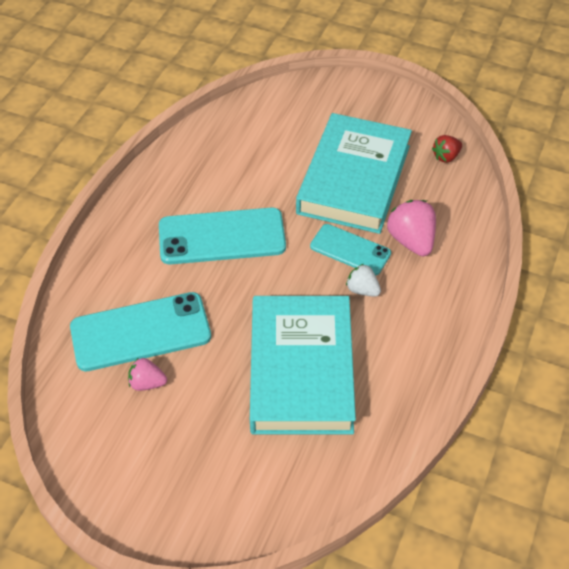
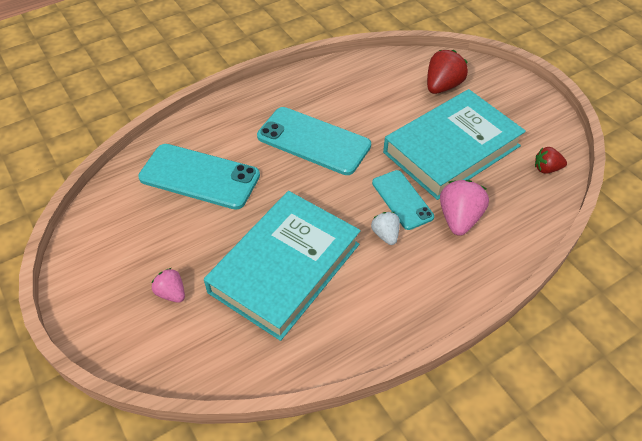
camera: 35 degrees right, 0 degrees up
pink strawberry [128,358,167,391] -> pink strawberry moved to [152,268,185,303]
none -> red strawberry [427,50,468,94]

